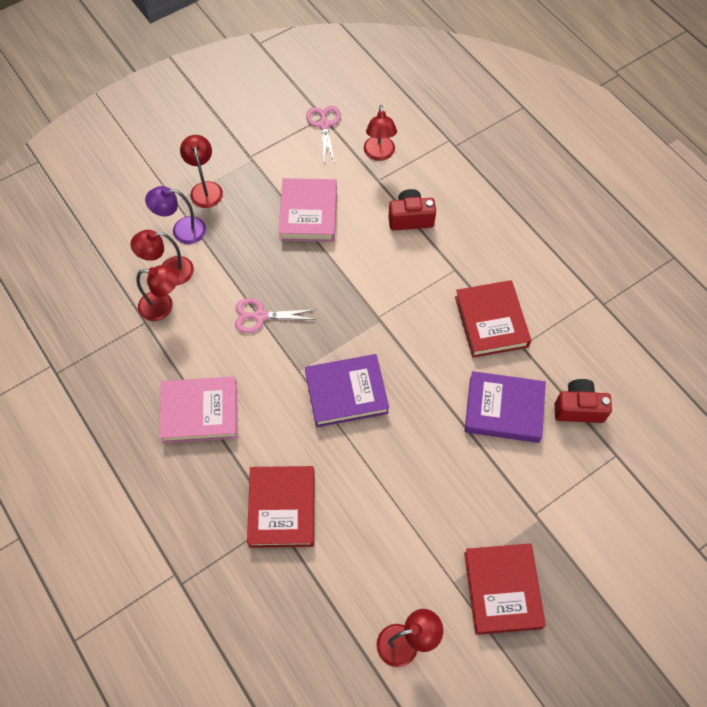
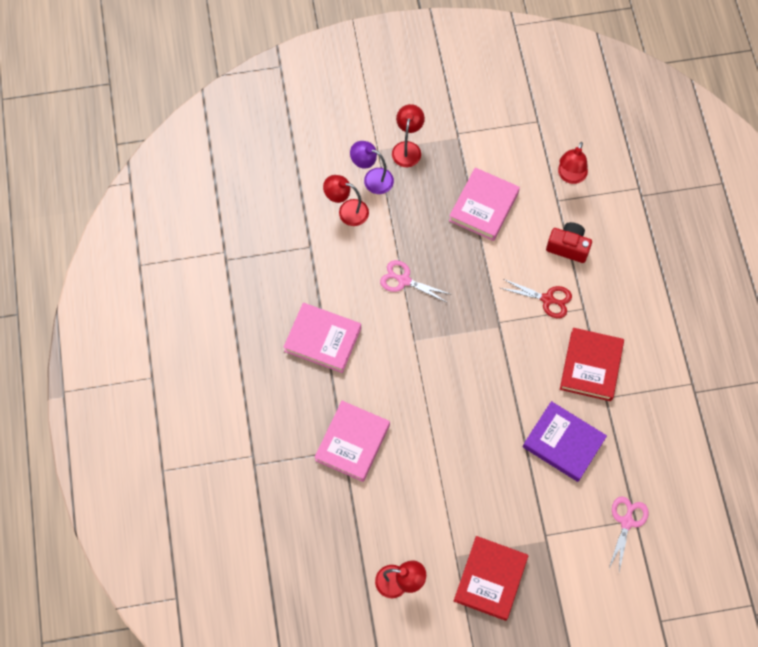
camera: 25 degrees right, 5 degrees up
red lamp [136,265,179,321] -> none
red book [247,466,315,548] -> pink book [314,401,390,482]
purple book [305,354,389,427] -> none
pink scissors [306,106,341,164] -> pink scissors moved to [609,496,649,572]
red camera [554,379,612,423] -> none
none -> red scissors [500,279,572,318]

